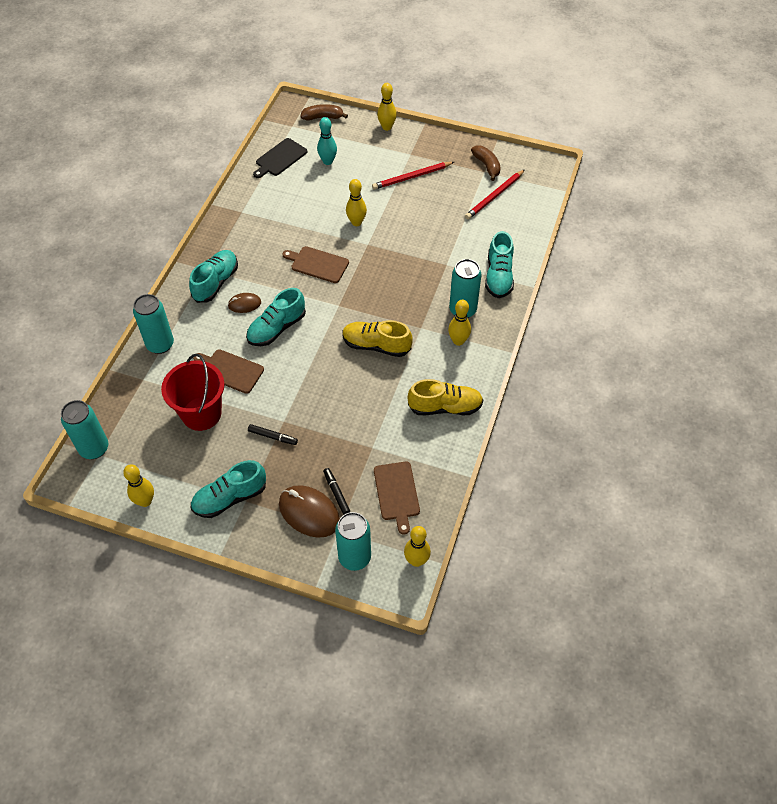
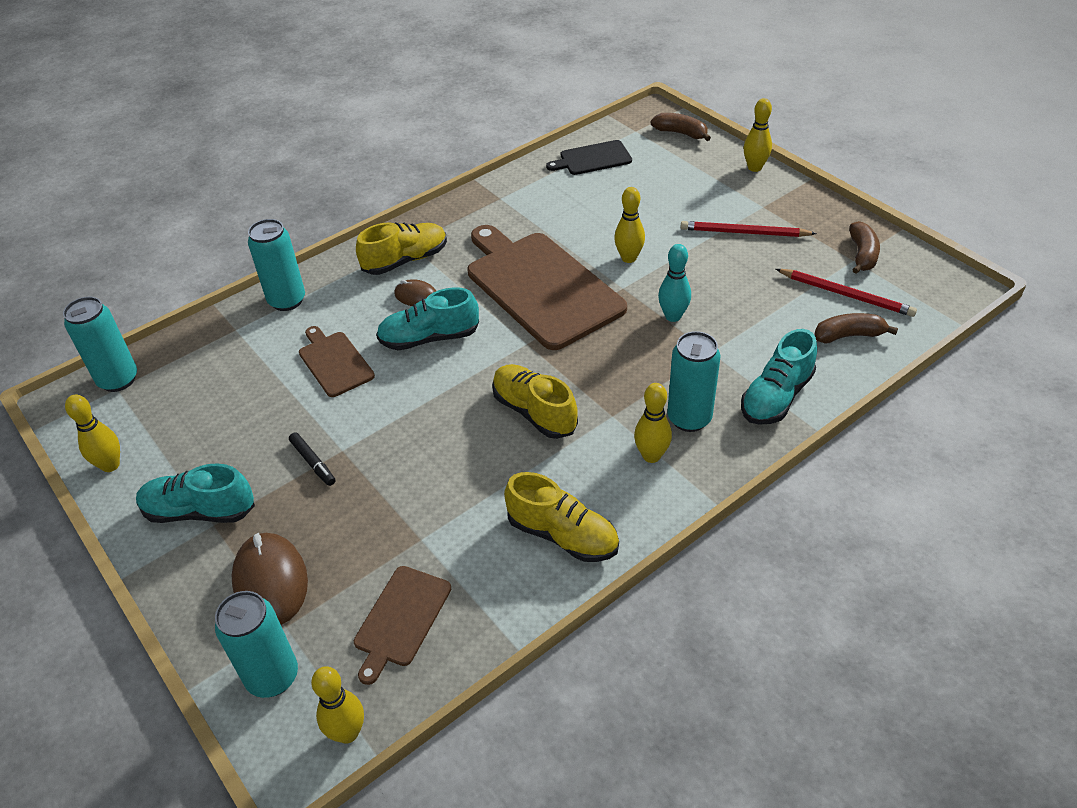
camera: 35 degrees right, 10 degrees down
red bucket [161,354,224,431] -> none
turquoise shoe [189,250,238,303] -> yellow shoe [356,222,447,275]
brown cutting board [282,246,349,283] -> brown cutting board [468,225,627,350], size x2.05
turquoise bowling pin [317,117,337,165] -> turquoise bowling pin moved to [658,244,691,322]
black marker [323,468,350,515] -> none
red pencil [465,170,524,219] -> red pencil turned 135 degrees counterclockwise [776,269,917,317]
none -> brown banana [814,313,898,344]

